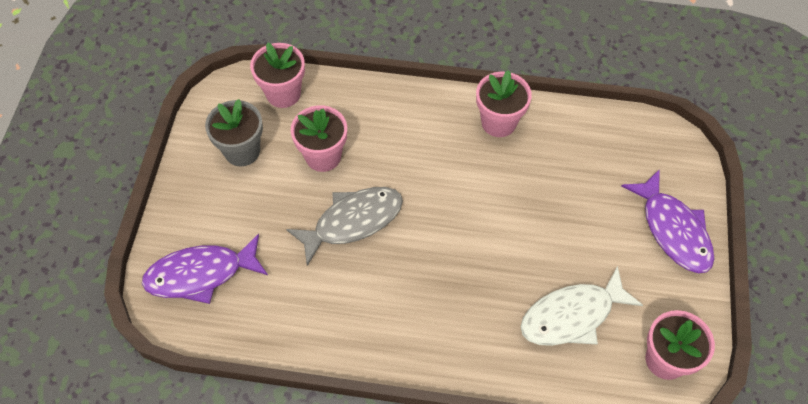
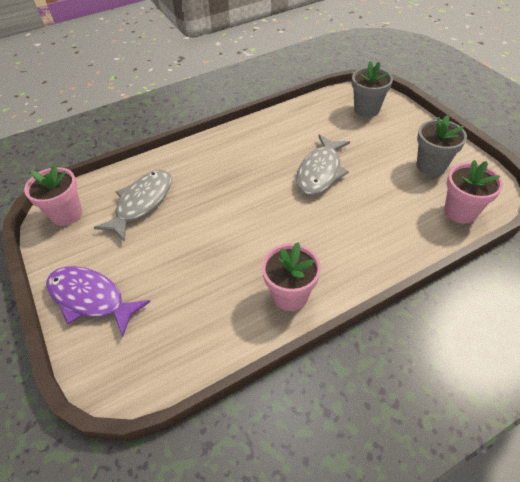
camera: 145 degrees right, 10 degrees down
purple fish [142,234,268,304] -> grey flower pot [352,61,393,117]
pink flower pot [291,105,347,172] -> none
white fish [520,266,643,346] -> grey fish [94,170,172,242]

